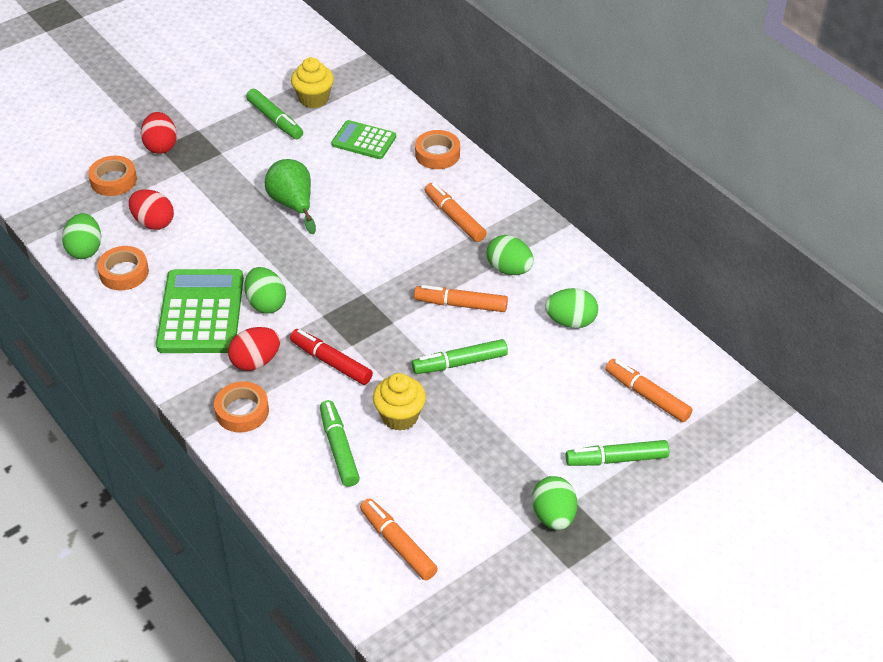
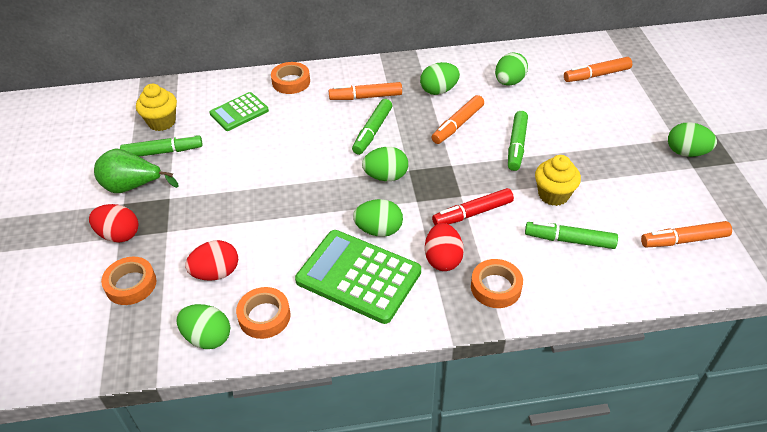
camera: 60 degrees left, 0 degrees up
green pear [265,159,316,235] -> green pear moved to [94,148,179,193]
green marker [566,440,669,466] -> green marker moved to [352,99,392,155]
none -> green egg [362,147,408,181]

